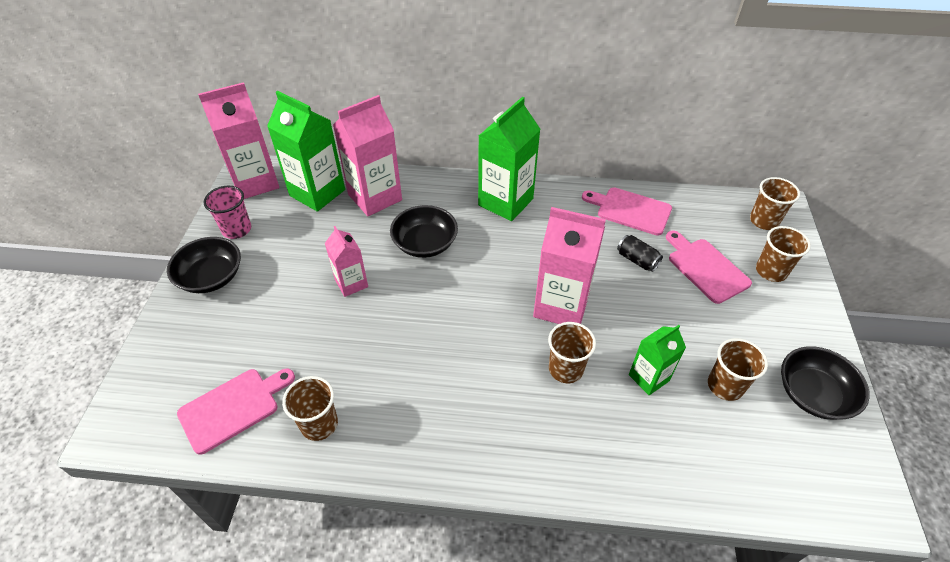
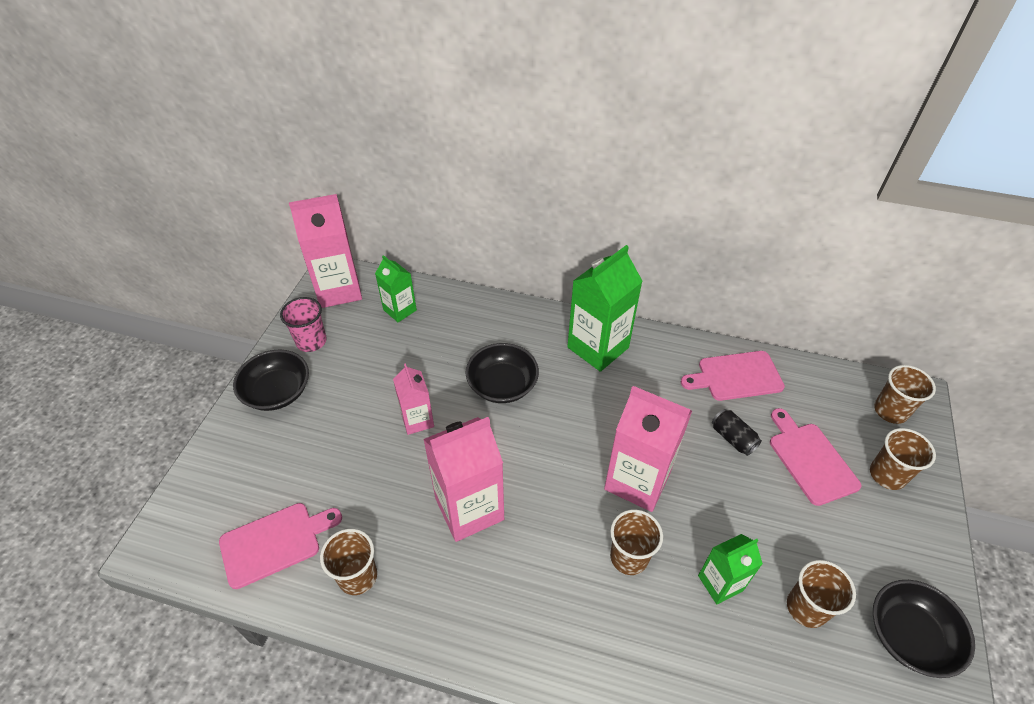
camera: 10 degrees right, 0 degrees up
green carton [267,91,345,212] -> green carton [375,255,417,322], size x0.57
pink carton [333,95,402,216] -> pink carton moved to [423,417,504,542]
pink cutting board [582,188,672,236] -> pink cutting board turned 45 degrees counterclockwise [681,351,785,401]

